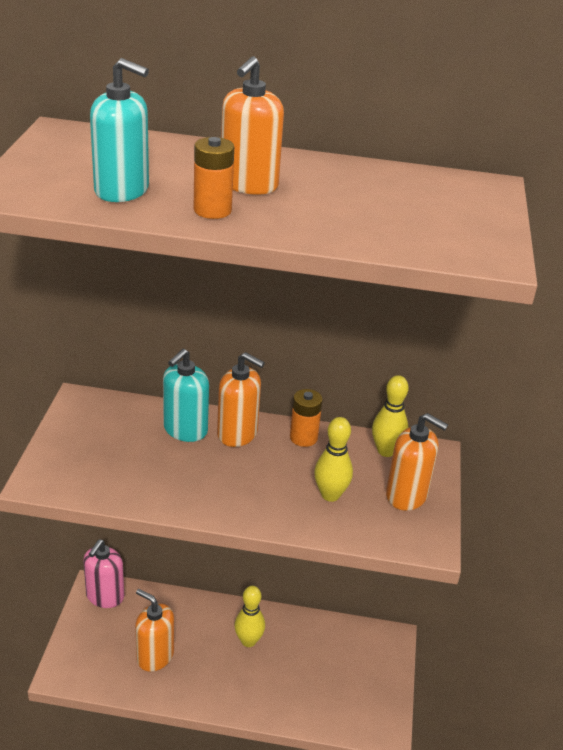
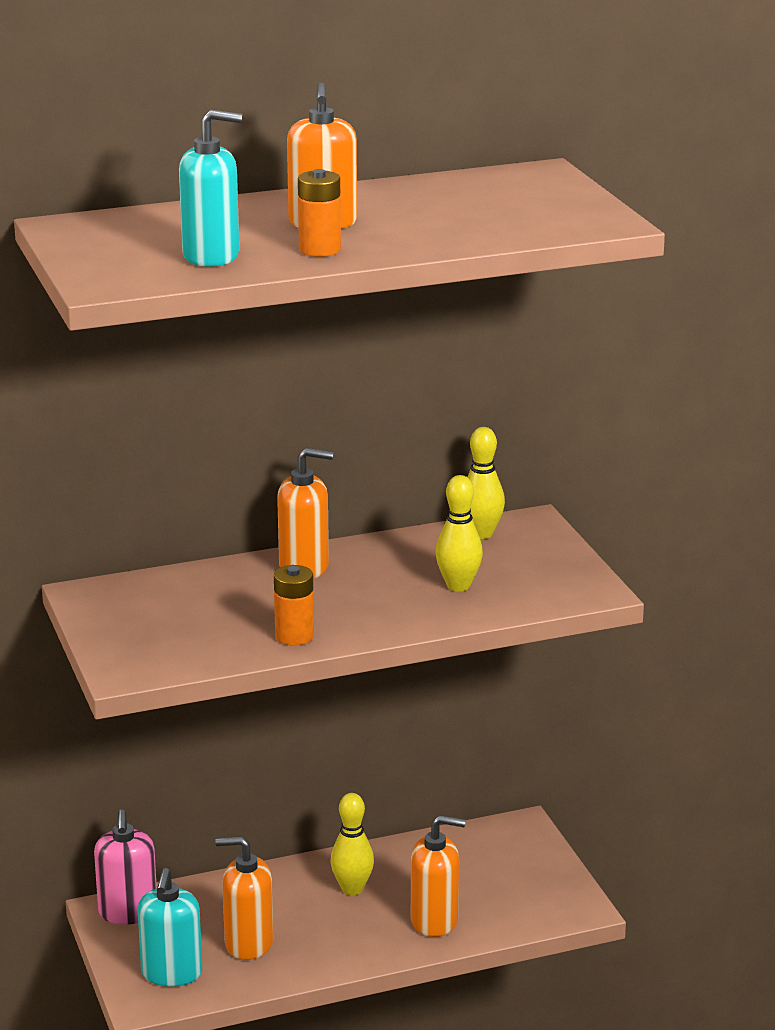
camera: 25 degrees left, 10 degrees down
turquoise soap dispenser [163,349,209,442] -> turquoise soap dispenser moved to [138,868,202,987]
orange battery [290,389,322,447] -> orange battery moved to [274,565,314,645]
orange soap dispenser [386,413,448,511] -> orange soap dispenser moved to [411,815,466,937]

